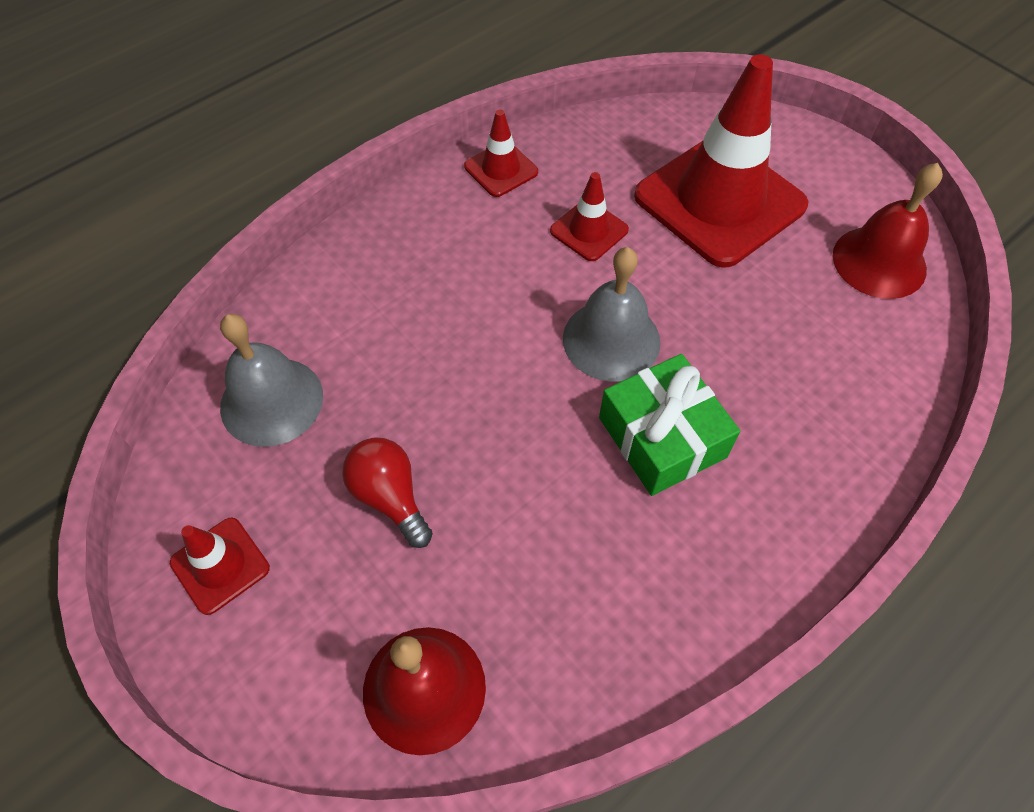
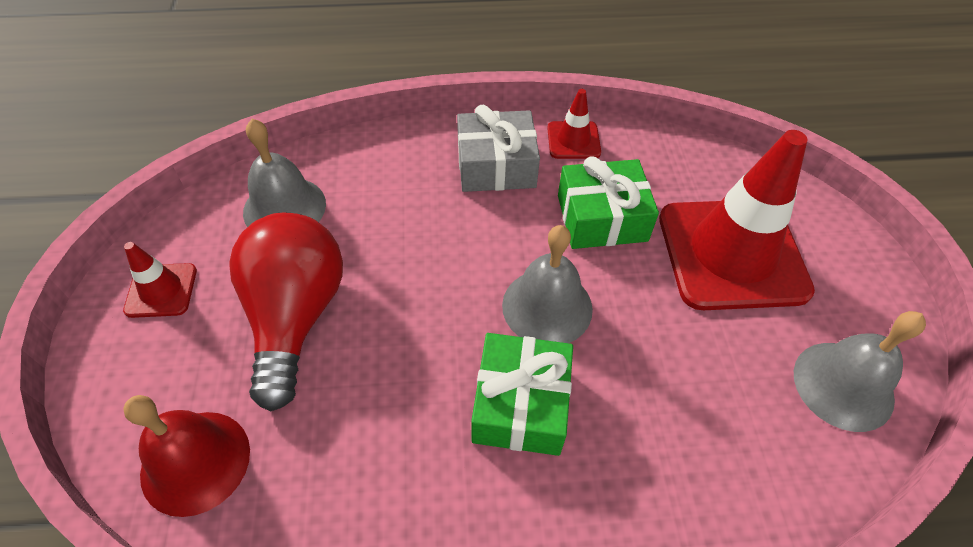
camera: 35 degrees right, 5 degrees down
red light bulb [342,437,433,548] -> red light bulb [229,213,343,412], size x1.85
red traffic cone [550,172,629,261] -> green gift [558,156,659,249]
red bell [833,163,943,299] -> grey bell [794,311,926,432]
none -> grey gift [457,105,540,192]

